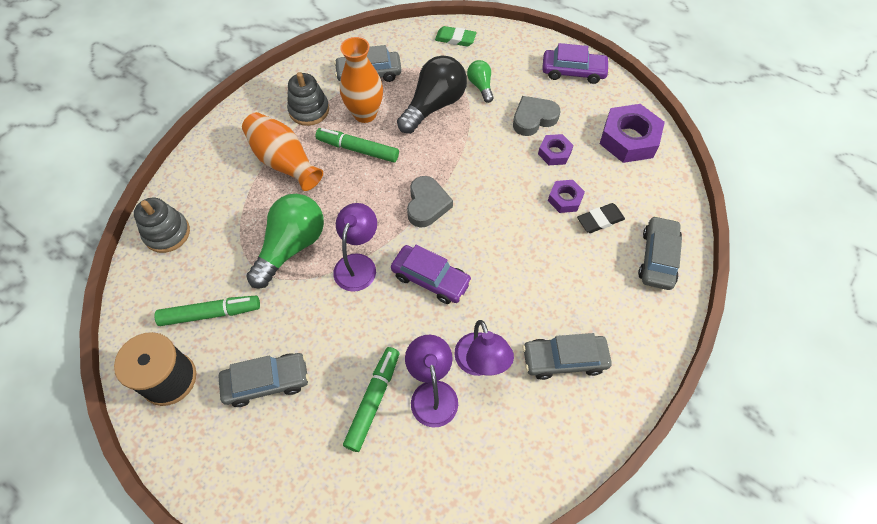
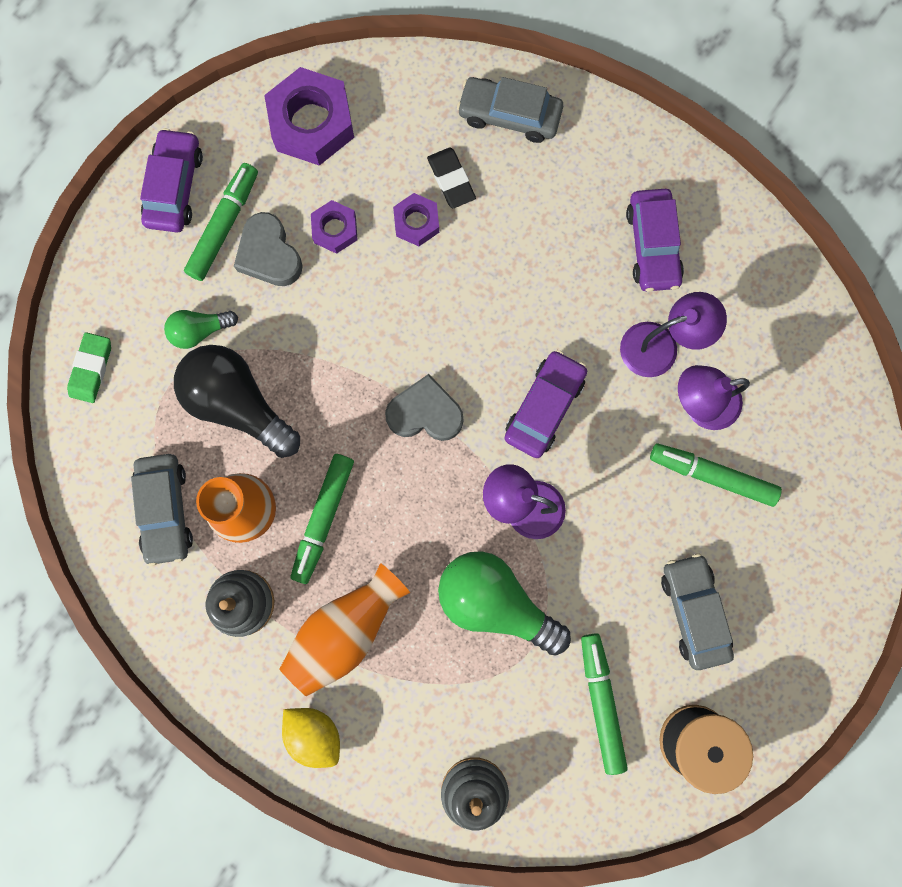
camera: 90 degrees left, 20 degrees up
grey car [522,333,612,380] -> purple car [626,189,684,292]
none -> green marker [184,163,258,281]
none -> yellow lemon [282,708,340,768]

